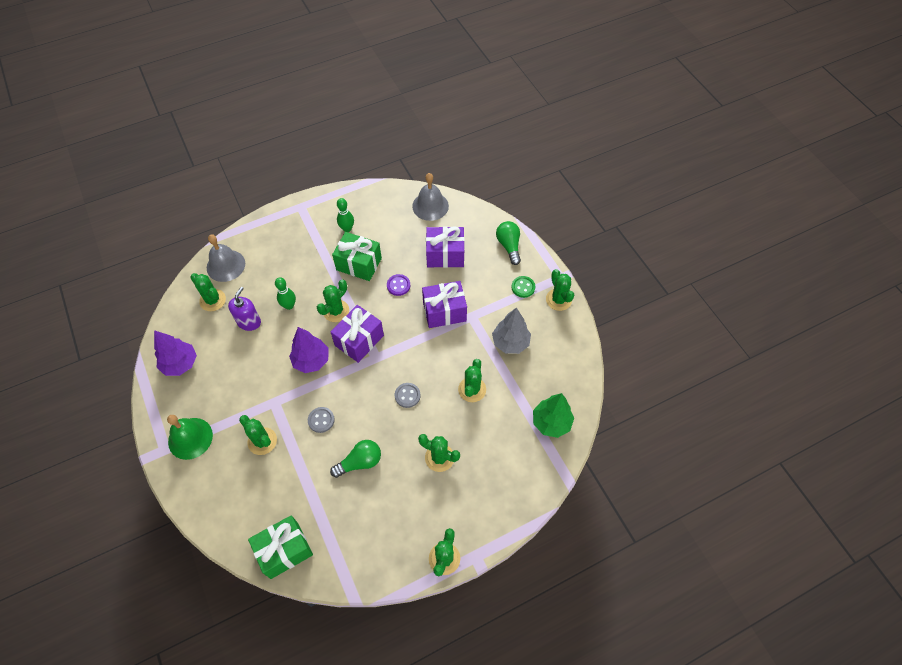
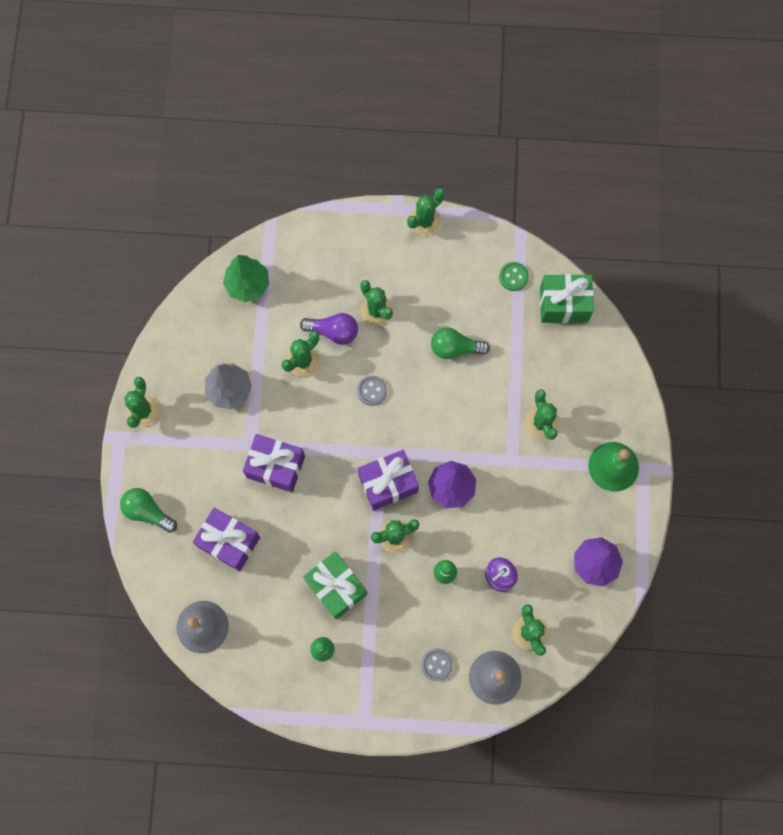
camera: 150 degrees left, 15 degrees up
grey button [308,407,335,433] -> grey button moved to [421,649,453,681]
purple button [387,274,410,296] -> none
green light bulb [496,221,521,265] -> green light bulb turned 105 degrees clockwise [120,488,177,533]
green button [511,276,535,298] -> green button moved to [499,262,529,291]
none -> purple light bulb [300,313,358,345]

